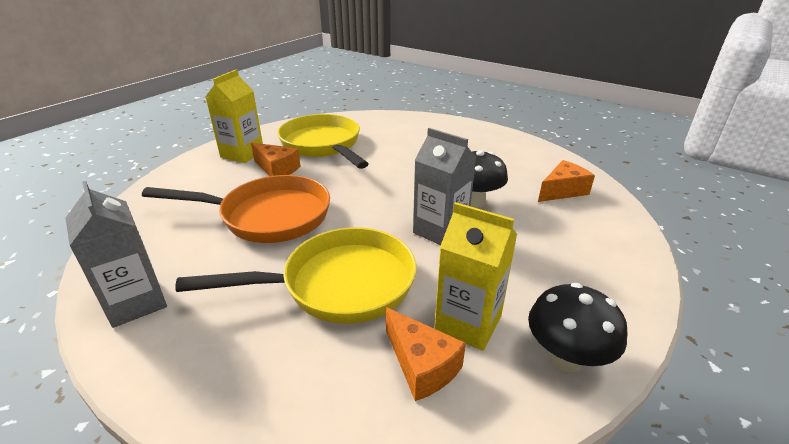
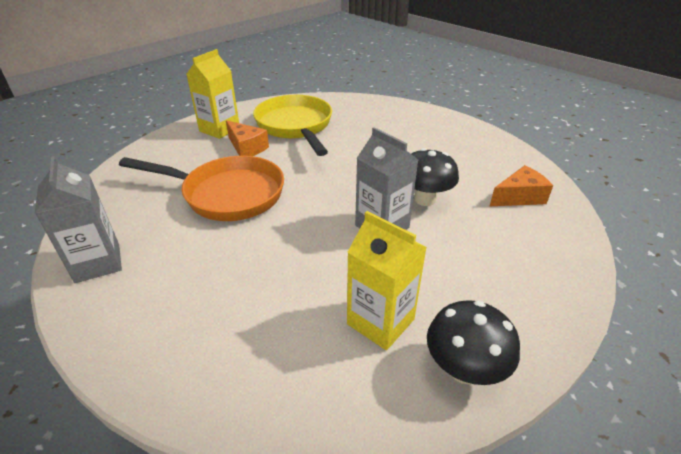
camera: 10 degrees right, 5 degrees up
yellow pan [175,227,417,324] -> none
orange cheese [386,307,466,401] -> none

